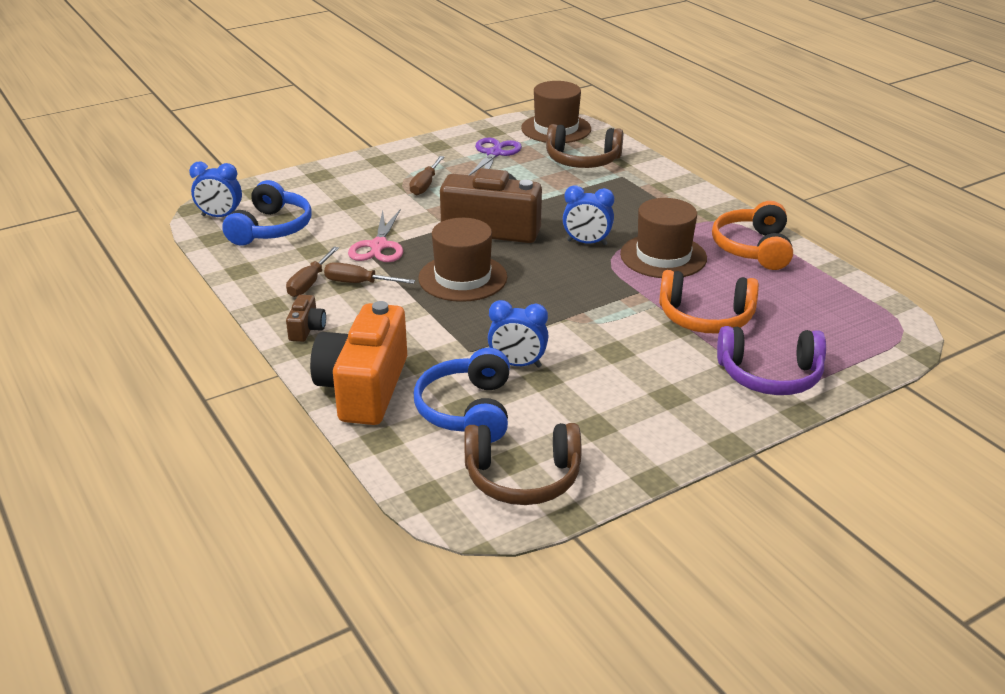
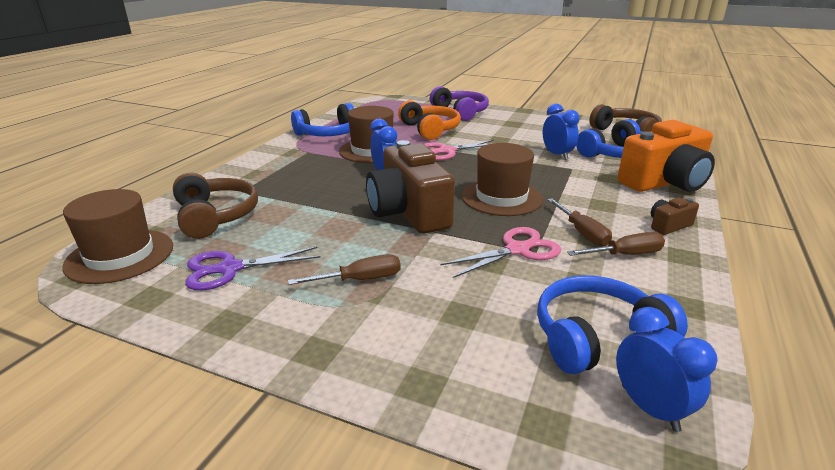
camera: 125 degrees left, 5 degrees down
orange headphones [712,201,793,270] -> blue headphones [291,103,354,136]
none -> pink scissors [424,140,494,160]

